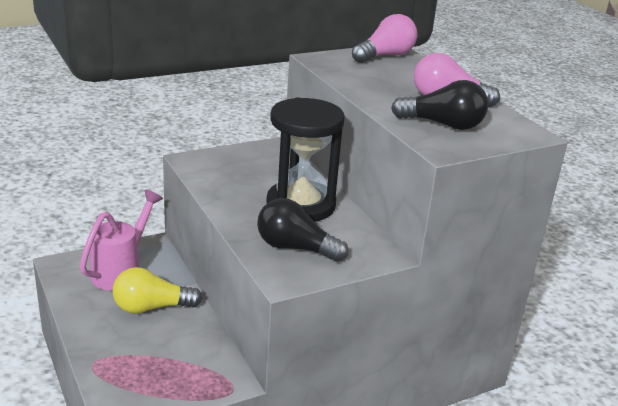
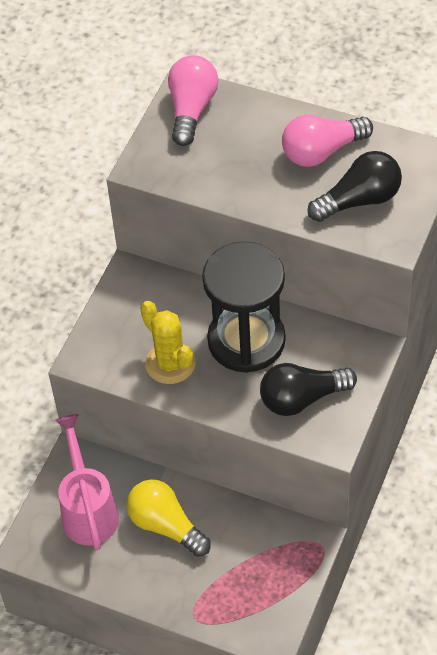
camera: 35 degrees left, 25 degrees up
yellow light bulb [113,267,203,314] -> yellow light bulb turned 90 degrees clockwise [127,479,211,557]
none -> yellow cactus [140,301,196,384]

